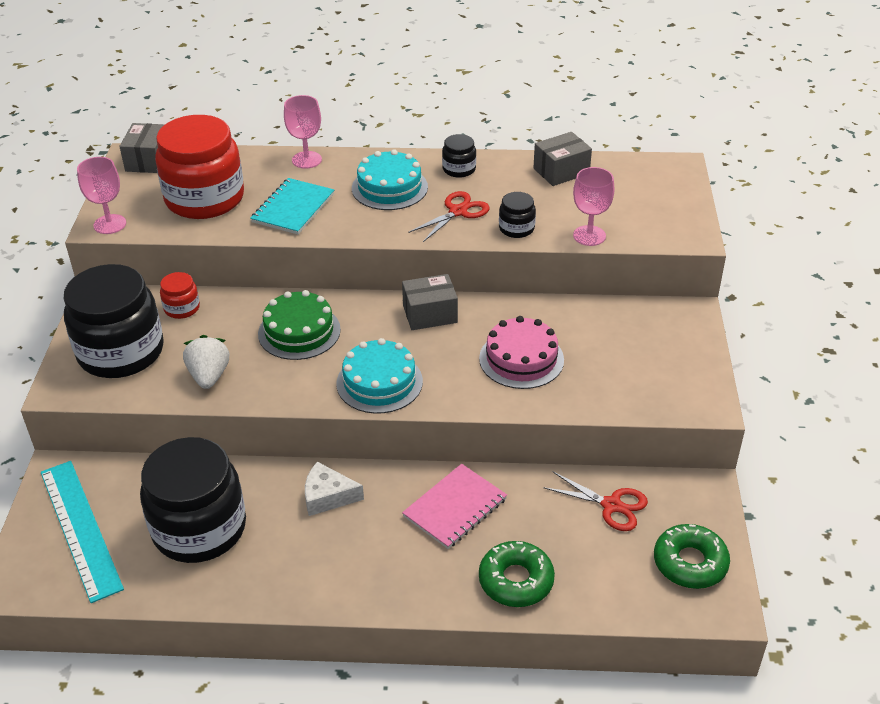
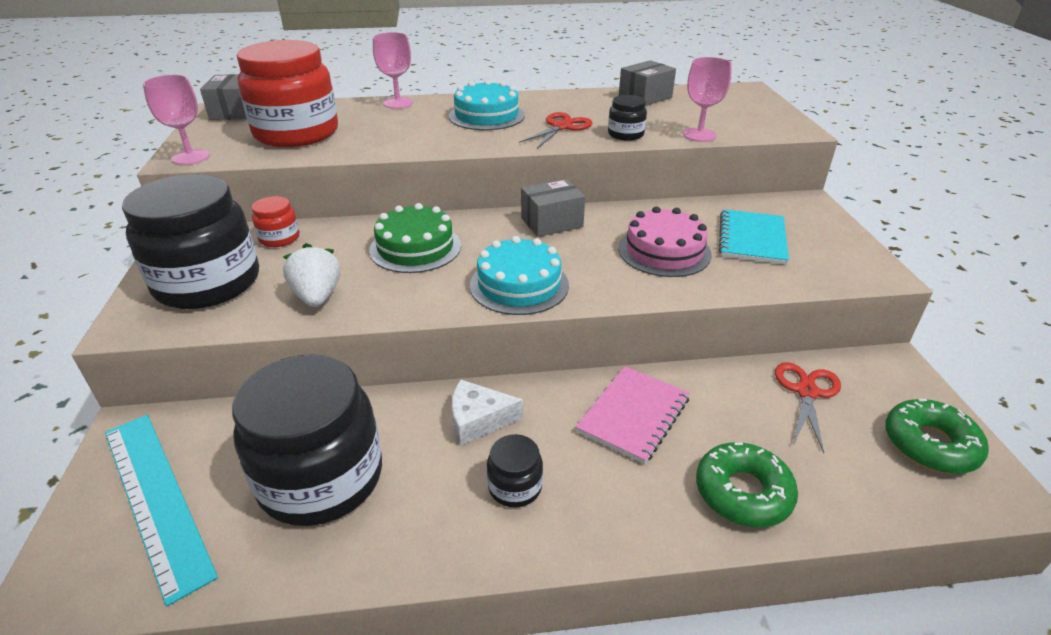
camera: 10 degrees left, 5 degrees down
turquoise notebook [250,178,334,235] -> turquoise notebook moved to [719,209,789,265]
black jar [442,134,476,178] -> black jar moved to [487,434,543,507]
red scissors [543,471,648,531] -> red scissors turned 90 degrees counterclockwise [775,362,841,453]

